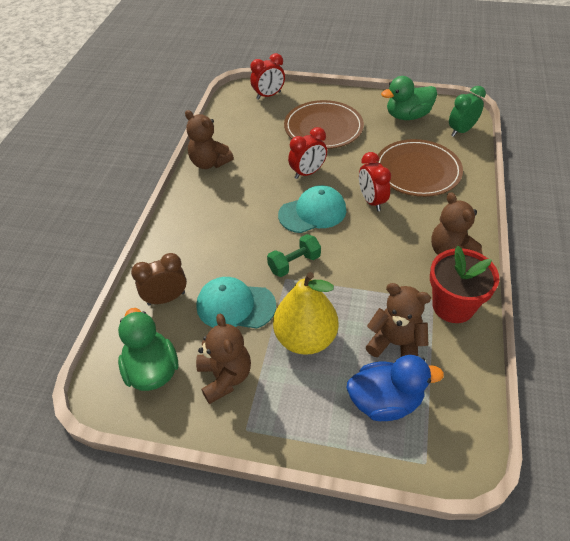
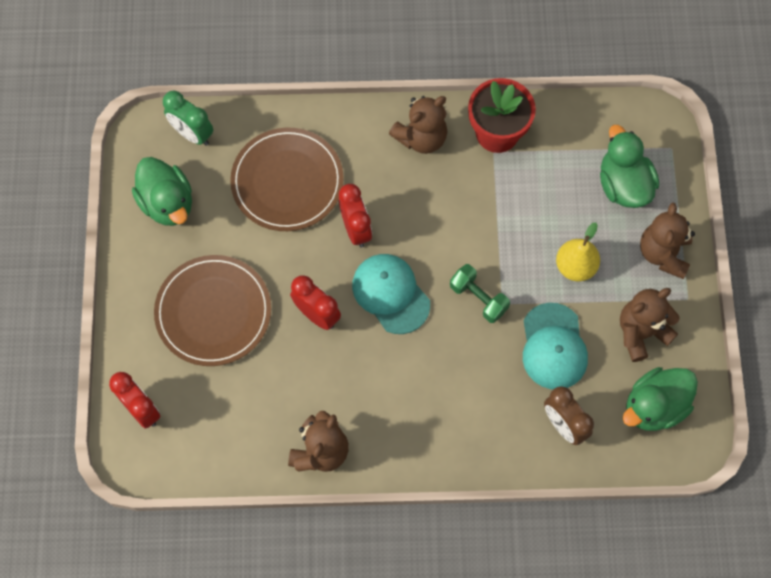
camera: 105 degrees left, 20 degrees up
yellow pear [273,272,338,355] -> yellow pear [556,222,600,281], size x0.65
blue duck [347,355,444,421] -> green duck [600,125,659,208]
red clock [359,152,391,211] -> red clock turned 75 degrees counterclockwise [339,184,372,248]
brown teddy bear [366,283,431,357] -> brown teddy bear moved to [640,203,695,279]

